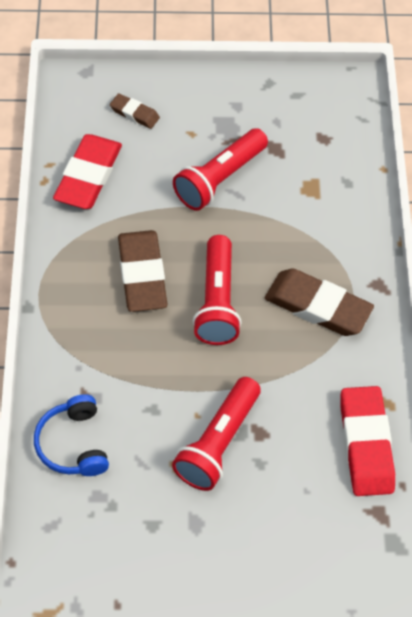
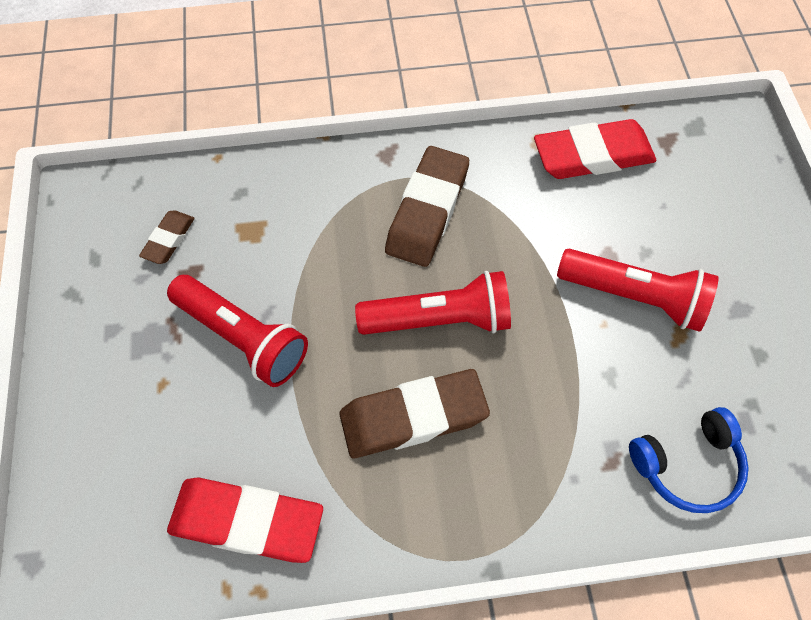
camera: 95 degrees left, 5 degrees up
brown eraser [110,93,160,129] -> brown eraser moved to [139,211,195,264]

